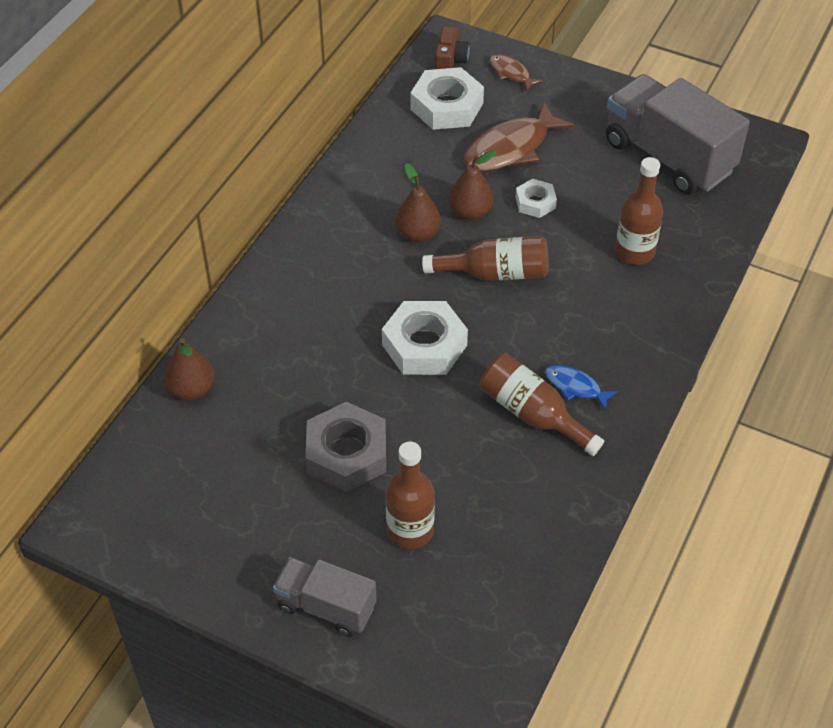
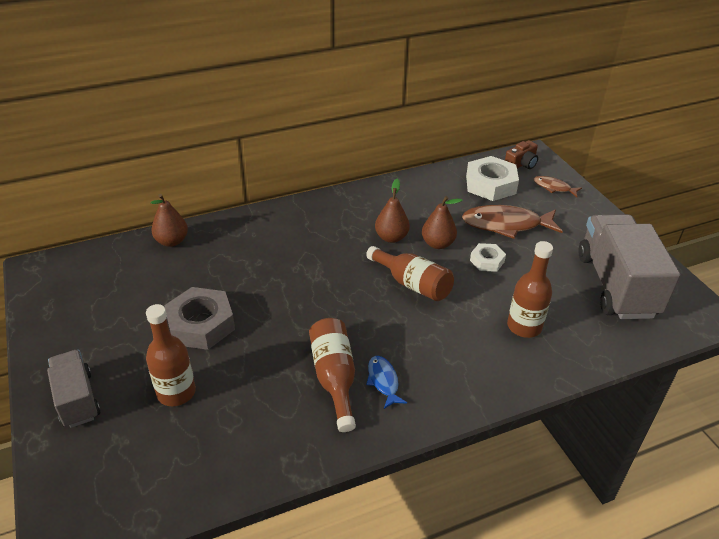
camera: 40 degrees right, 10 degrees down
white nut [382,301,468,375] -> none
brown fish [490,54,543,92] -> brown fish turned 60 degrees counterclockwise [533,176,582,197]

